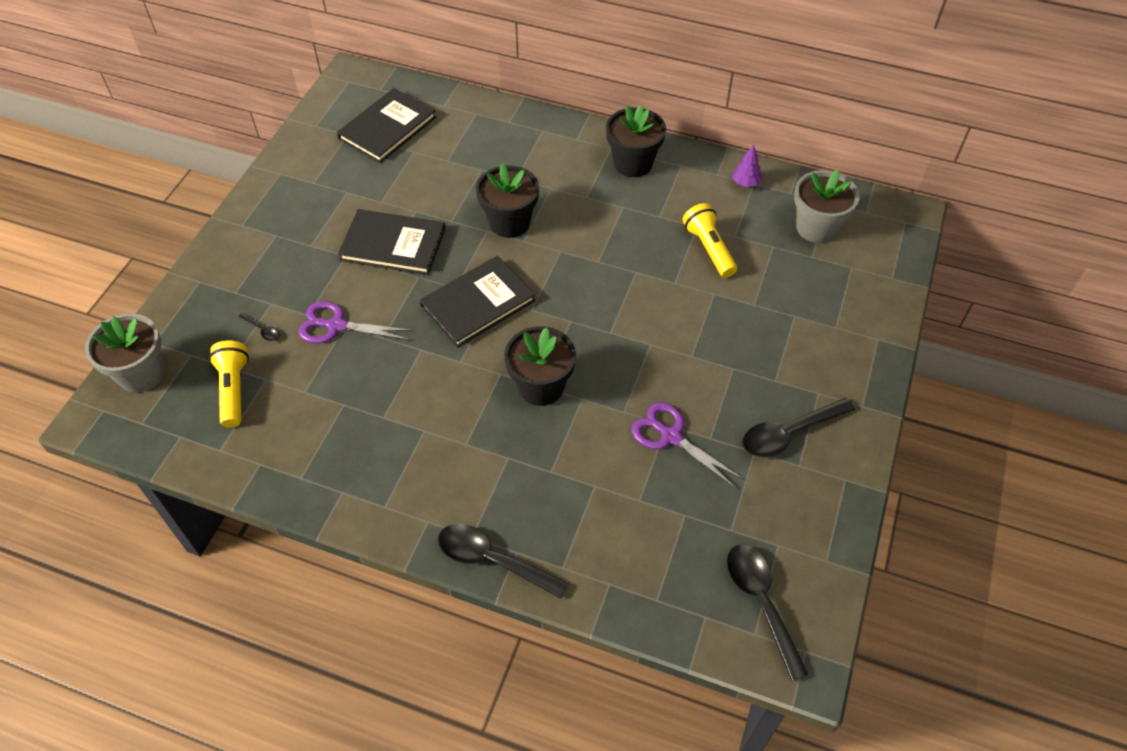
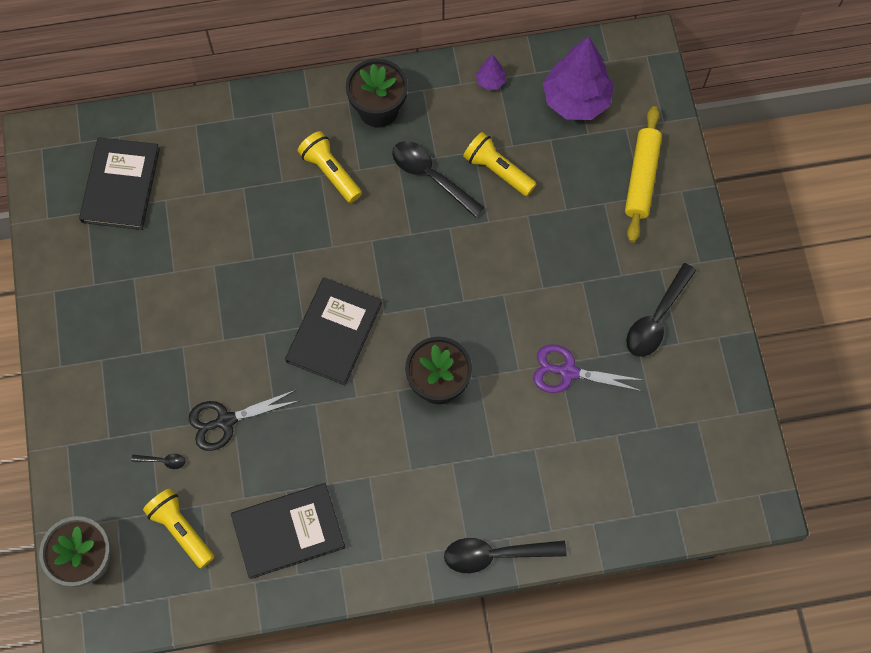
camera: 30 degrees left, 15 degrees up
purple scissors [299,301,413,343] -> black scissors [189,390,298,451]
black book [338,209,445,275] -> black book moved to [231,483,345,579]
black flower pot [476,163,539,238] -> none
black spoon [727,544,809,681] -> black spoon moved to [392,141,485,218]
grey flower pot [794,170,860,243] -> purple tree [543,36,614,120]
none -> yellow flashlight [297,131,362,203]
none -> yellow rolling pin [625,106,662,242]

